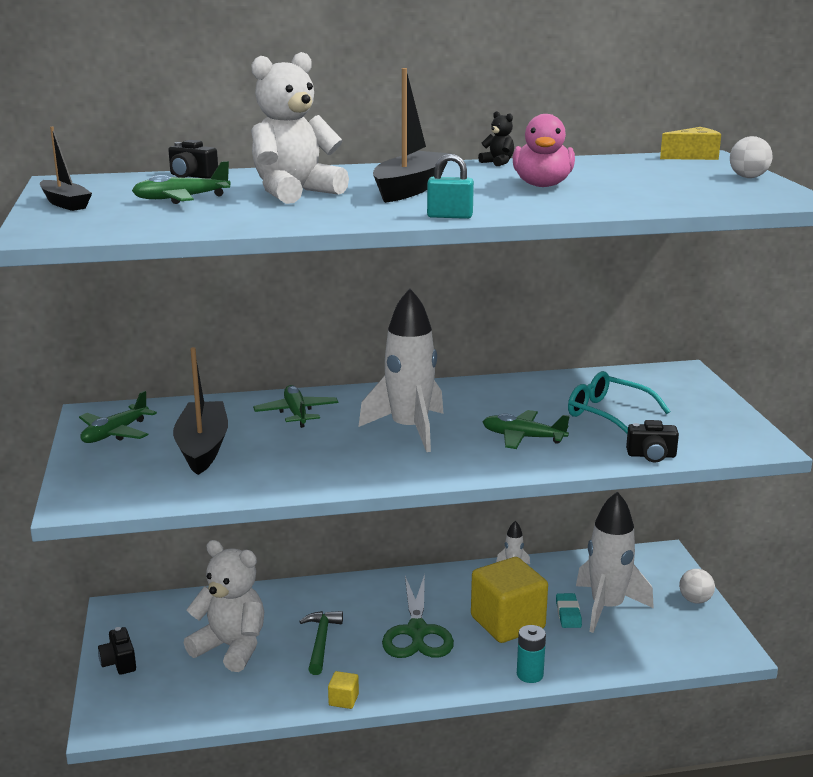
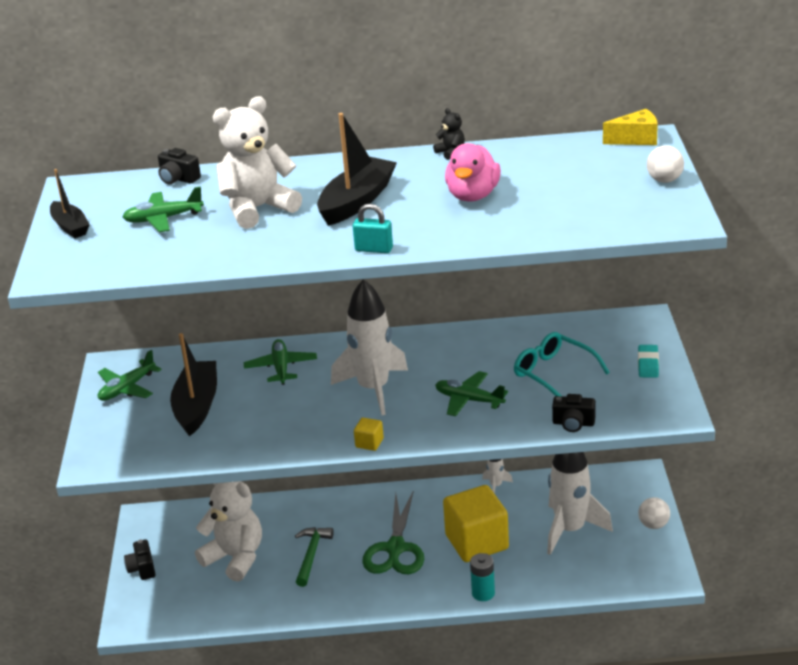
camera: 10 degrees right, 10 degrees up
yellow cube [328,671,359,709] -> yellow cube moved to [354,418,384,451]
turquoise eraser [556,593,582,628] -> turquoise eraser moved to [638,345,659,378]

